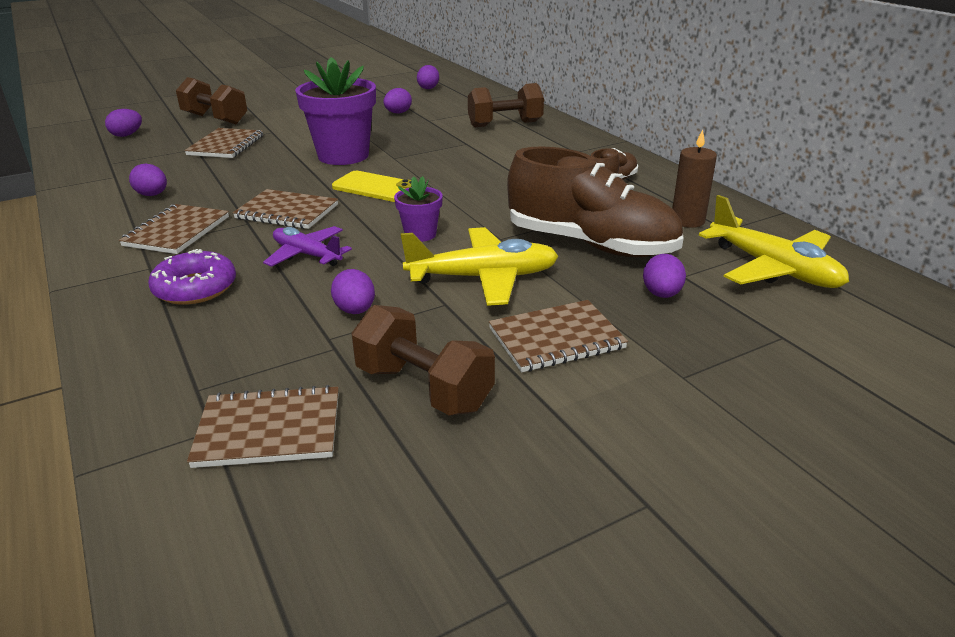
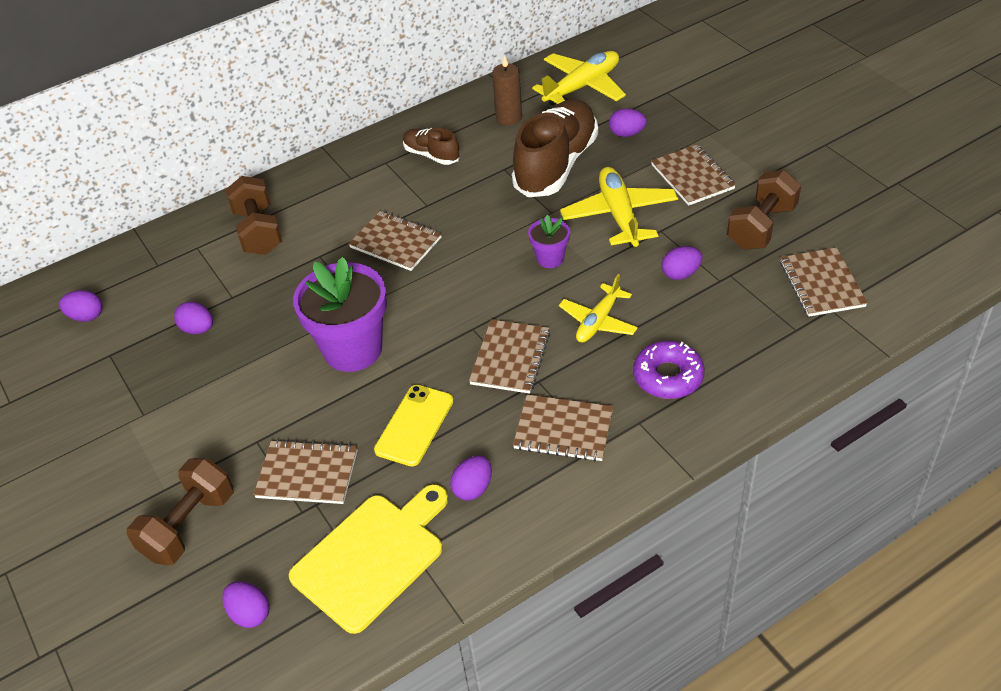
camera: 90 degrees left, 15 degrees up
purple plane [263,226,352,267] -> yellow plane [559,274,638,343]
yellow phone [332,171,411,202] -> yellow phone moved to [374,385,454,466]
none -> yellow cutting board [289,484,448,634]
none -> brown notebook [348,211,442,271]

